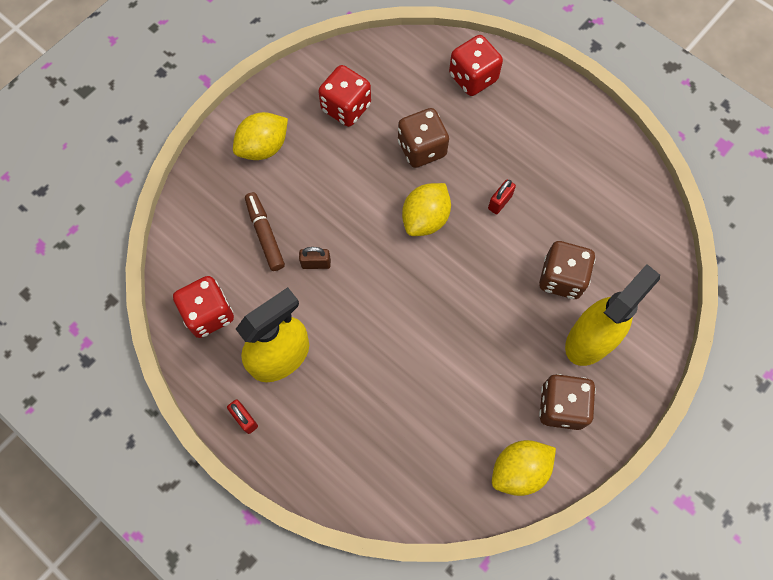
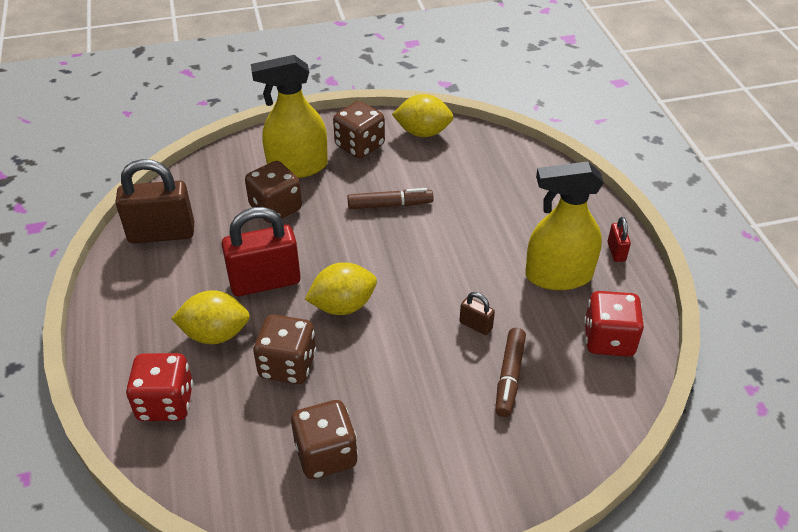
camera: 145 degrees left, 25 degrees down
yellow lemon [233,112,288,160] -> yellow lemon moved to [171,290,250,344]
red dice [318,65,371,127] -> brown dice [291,400,358,479]
red padlock [488,179,516,214] -> red padlock [221,207,301,296], size x2.19
none -> brown padlock [115,159,194,243]
none -> brown marker [347,188,433,209]

